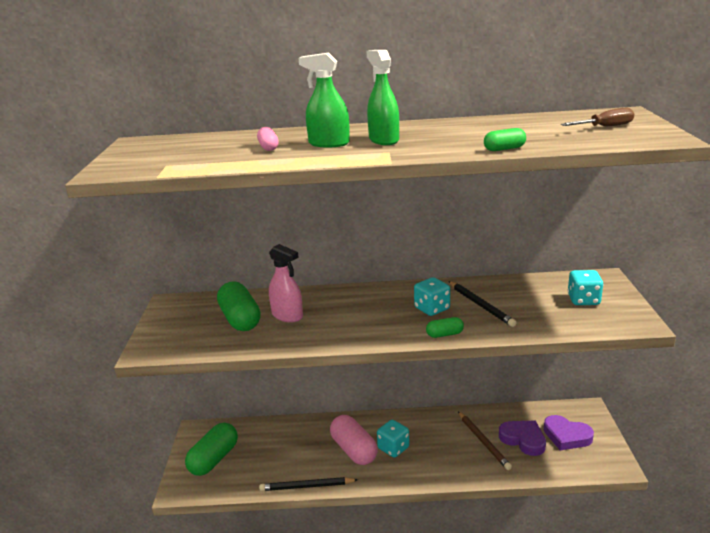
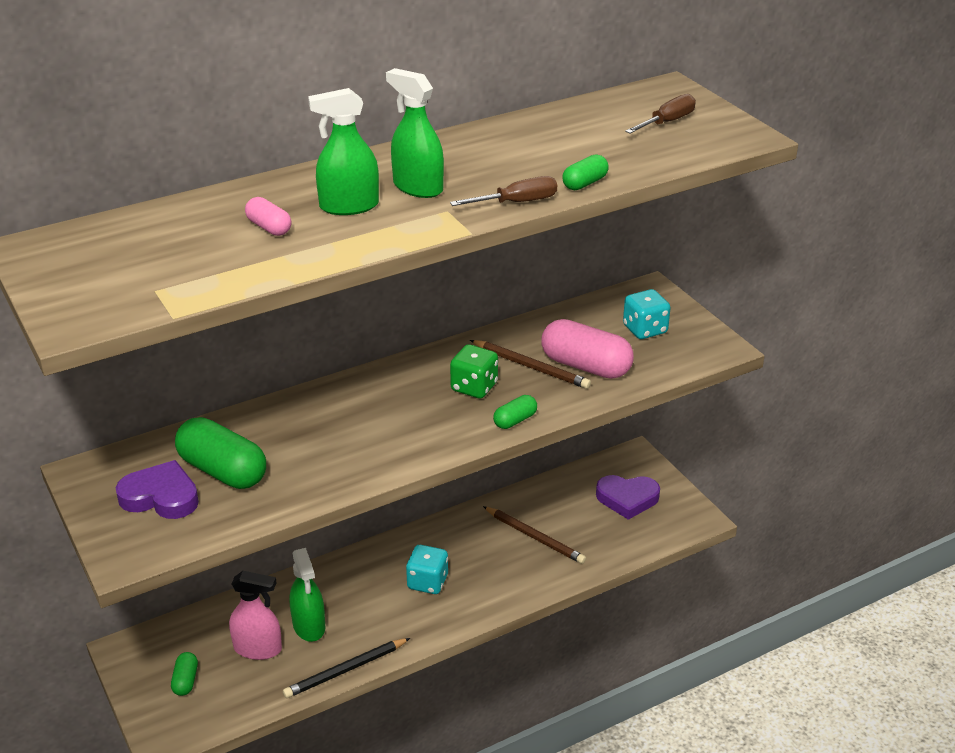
camera: 30 degrees left, 10 degrees up
green capsule [185,423,238,476] -> green capsule [171,652,198,696], size x0.50
pink spray bottle [269,244,303,322] -> pink spray bottle moved to [229,571,282,660]
pink capsule [330,415,378,465] -> pink capsule moved to [541,319,634,379]
turquoise dice [414,277,450,316] -> green dice [450,344,498,398]
black pencil [449,281,516,327] -> brown pencil [470,340,591,389]
purple heart [499,421,546,456] -> purple heart moved to [116,460,199,519]
none -> green spray bottle [290,548,325,642]
none -> brown screwdriver [450,176,557,206]

